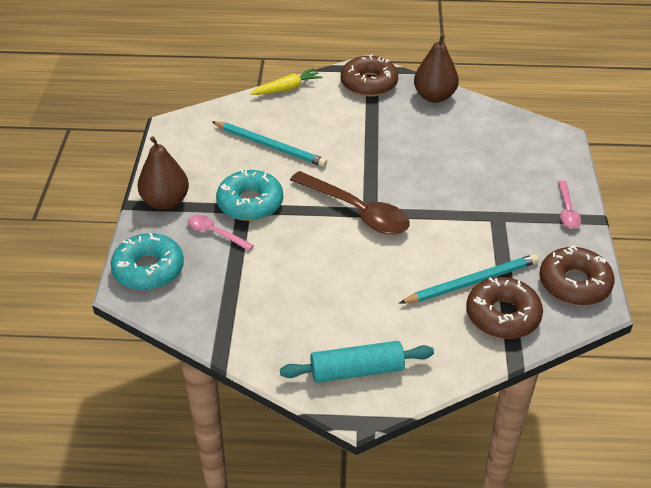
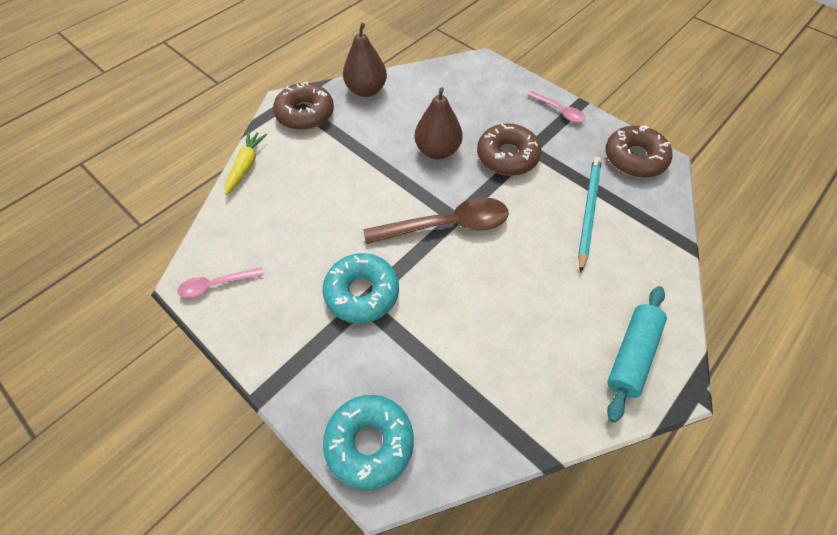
camera: 50 degrees left, 15 degrees up
brown pear [138,136,189,210] -> brown pear moved to [414,87,463,159]
pink spoon [188,215,254,251] -> pink spoon moved to [177,267,263,298]
turquoise pencil [212,121,327,167] -> none
brown donut [466,277,543,339] -> brown donut moved to [477,123,541,176]

